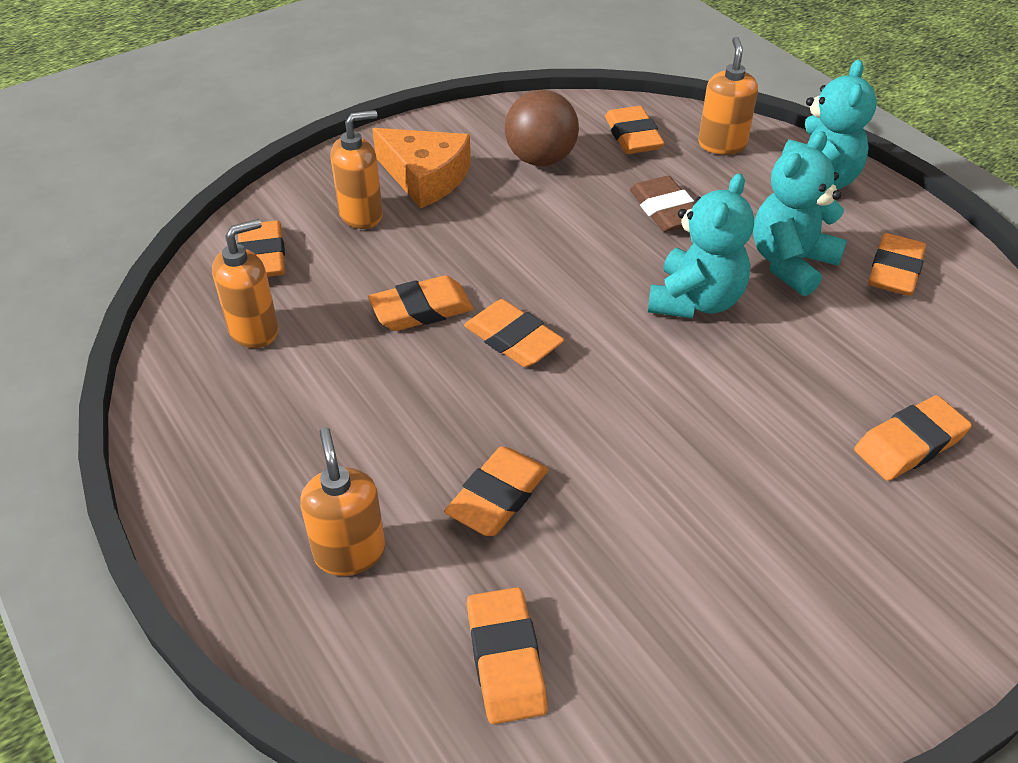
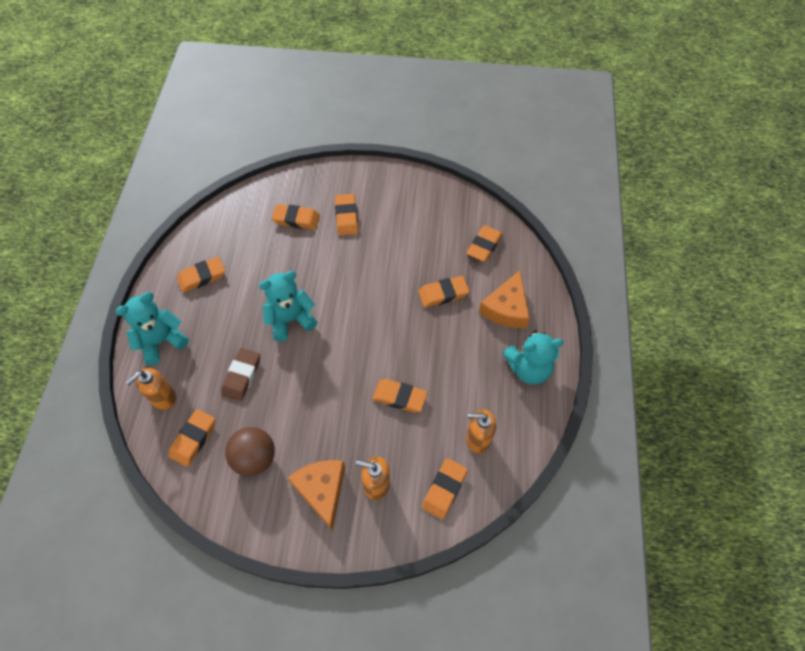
camera: 140 degrees left, 15 degrees up
orange soap dispenser [300,427,385,576] -> orange cheese [479,270,530,328]
orange eraser [464,299,564,367] -> orange eraser moved to [335,194,358,236]
turquoise teddy bear [753,131,847,296] -> turquoise teddy bear moved to [502,330,564,384]

